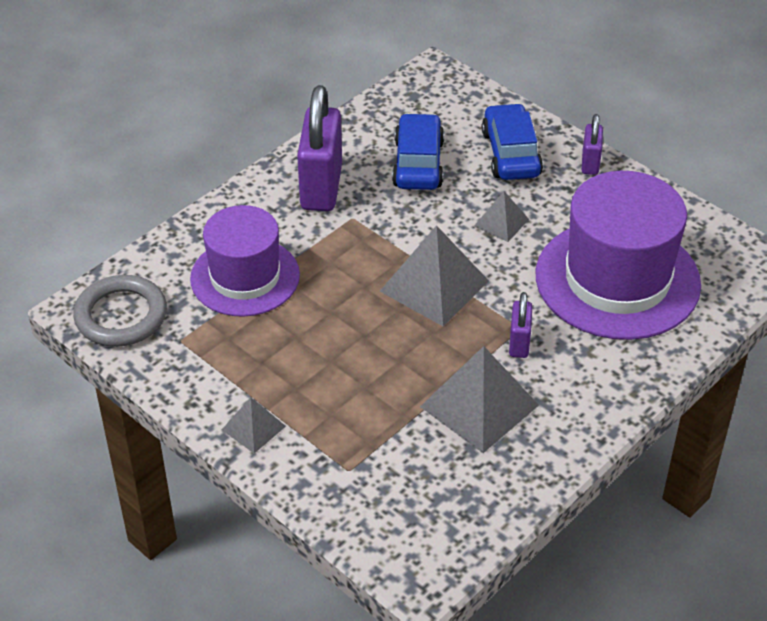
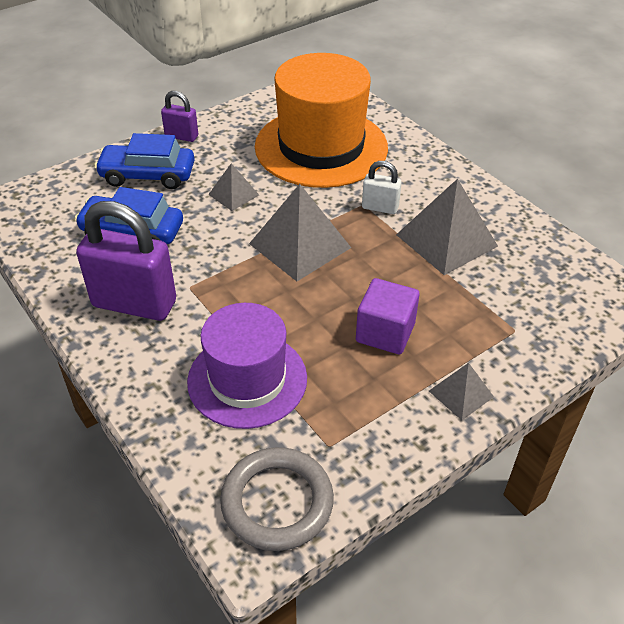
camera: 80 degrees left, 0 degrees up
purple padlock [509,292,533,358] -> white padlock [362,161,402,214]
purple hat [536,171,701,340] -> orange hat [255,53,388,188]
none -> purple cube [356,278,420,354]

